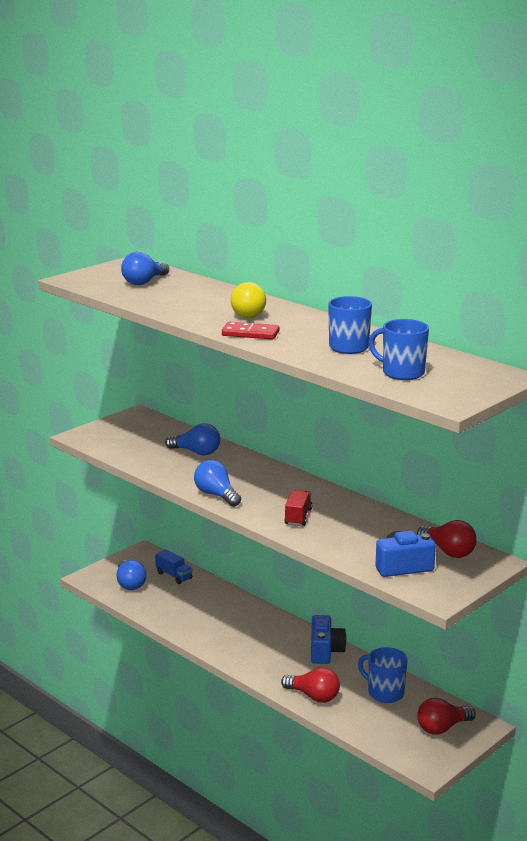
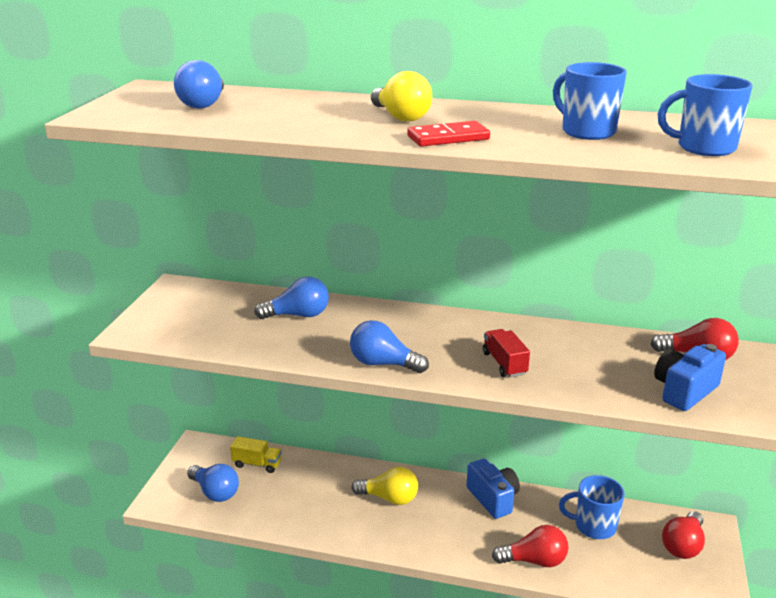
camera: 30 degrees left, 5 degrees up
blue truck [155,549,192,584] -> yellow truck [230,436,282,473]
none -> yellow light bulb [351,467,418,505]

